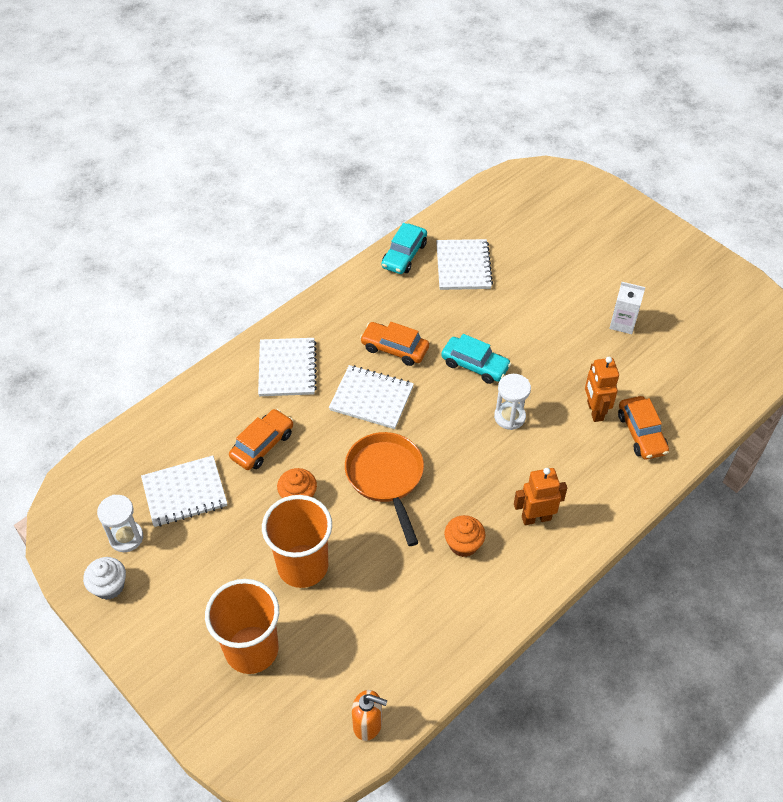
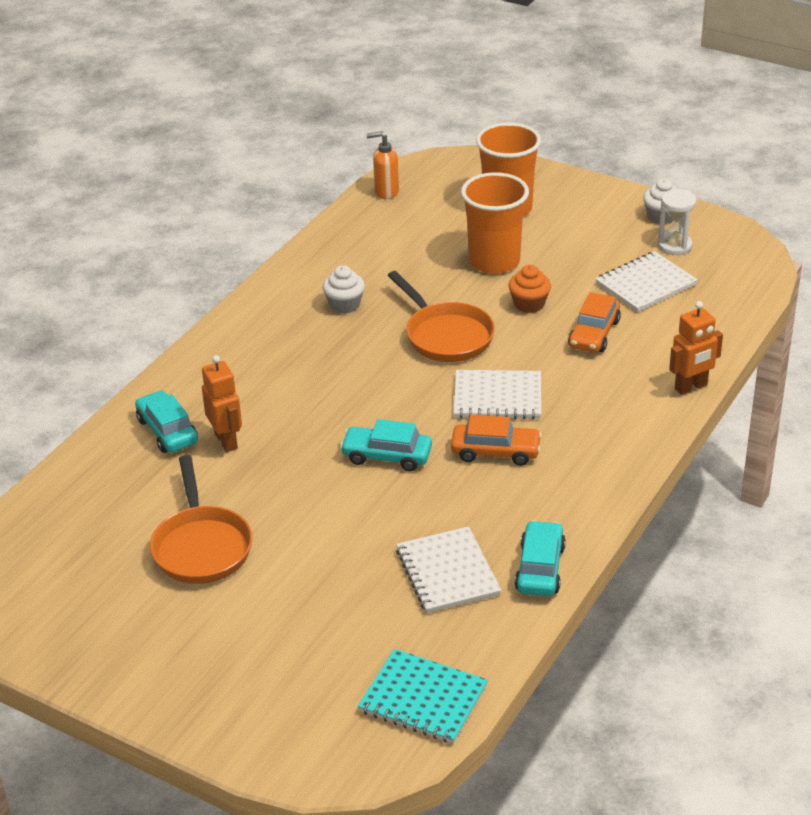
camera: 165 degrees right, 15 degrees down
white notebook [258,338,317,396] -> none
orange cupcake [444,515,485,557] -> white cupcake [322,266,365,314]
white hourglass [494,374,531,430] -> none
orange robot [514,468,567,525] -> orange robot moved to [669,301,723,395]
white carton [610,282,645,334] -> orange pan [150,455,253,584]
orange car [618,396,669,459] -> turquoise car [135,390,198,453]
none -> turquoise notebook [358,649,488,744]

